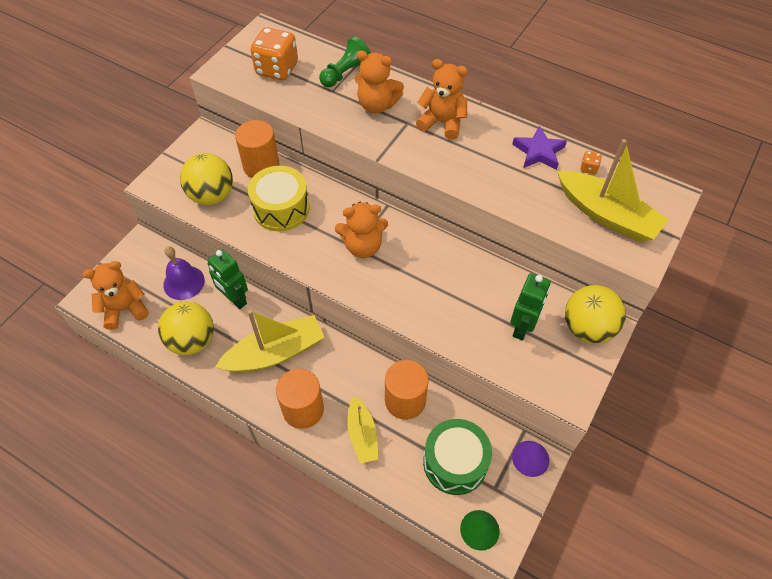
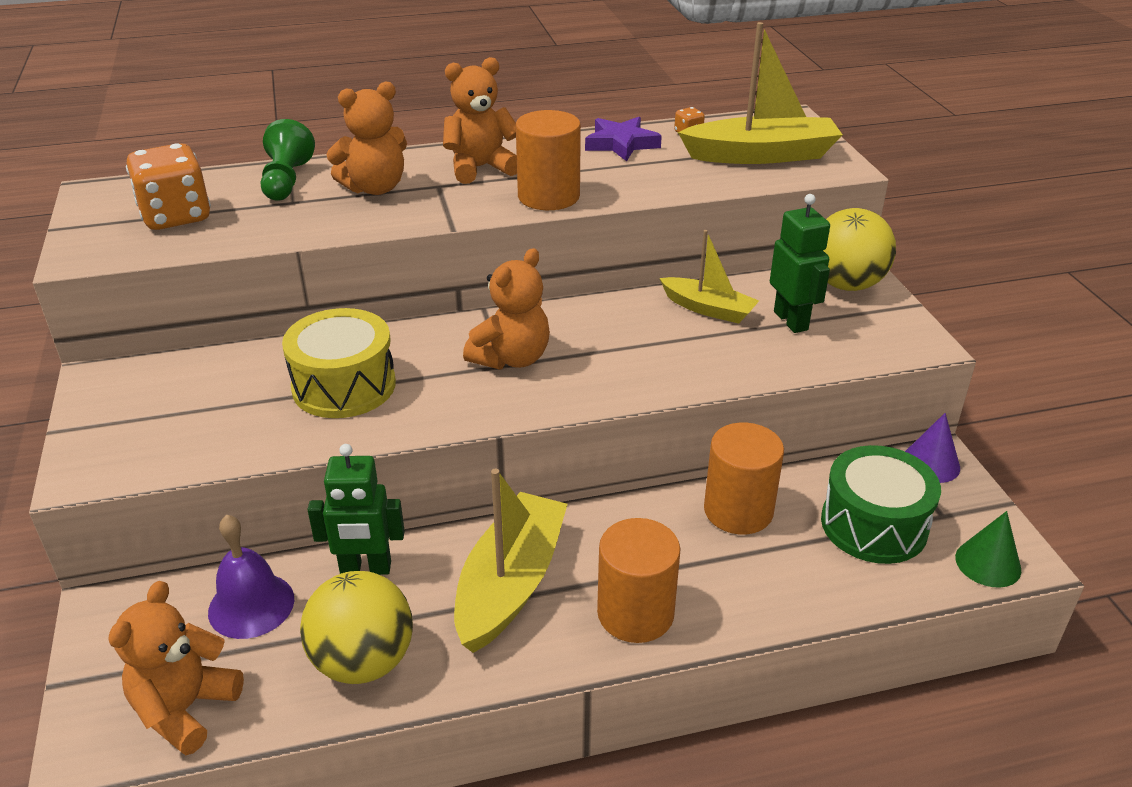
camera: 45 degrees left, 20 degrees down
yellow ball [180,153,233,205] -> none
orange cylinder [235,120,280,178] -> orange cylinder moved to [516,110,581,210]
yellow boat [347,396,379,464] -> yellow boat moved to [659,230,759,324]

